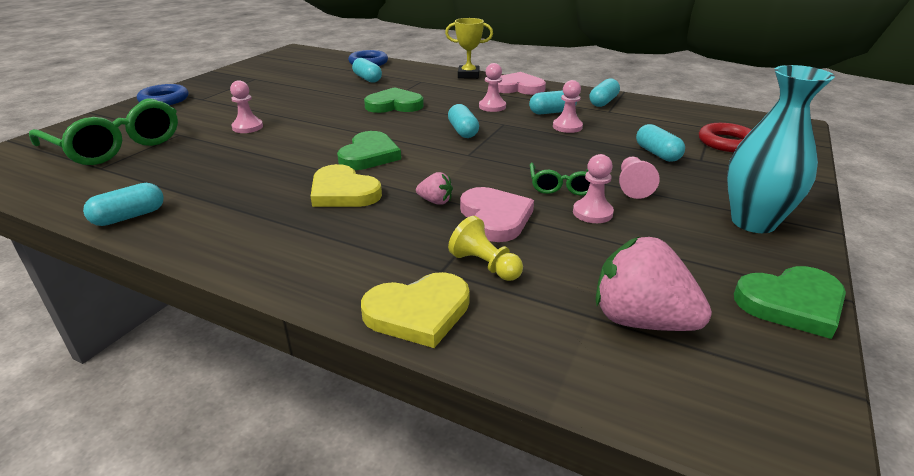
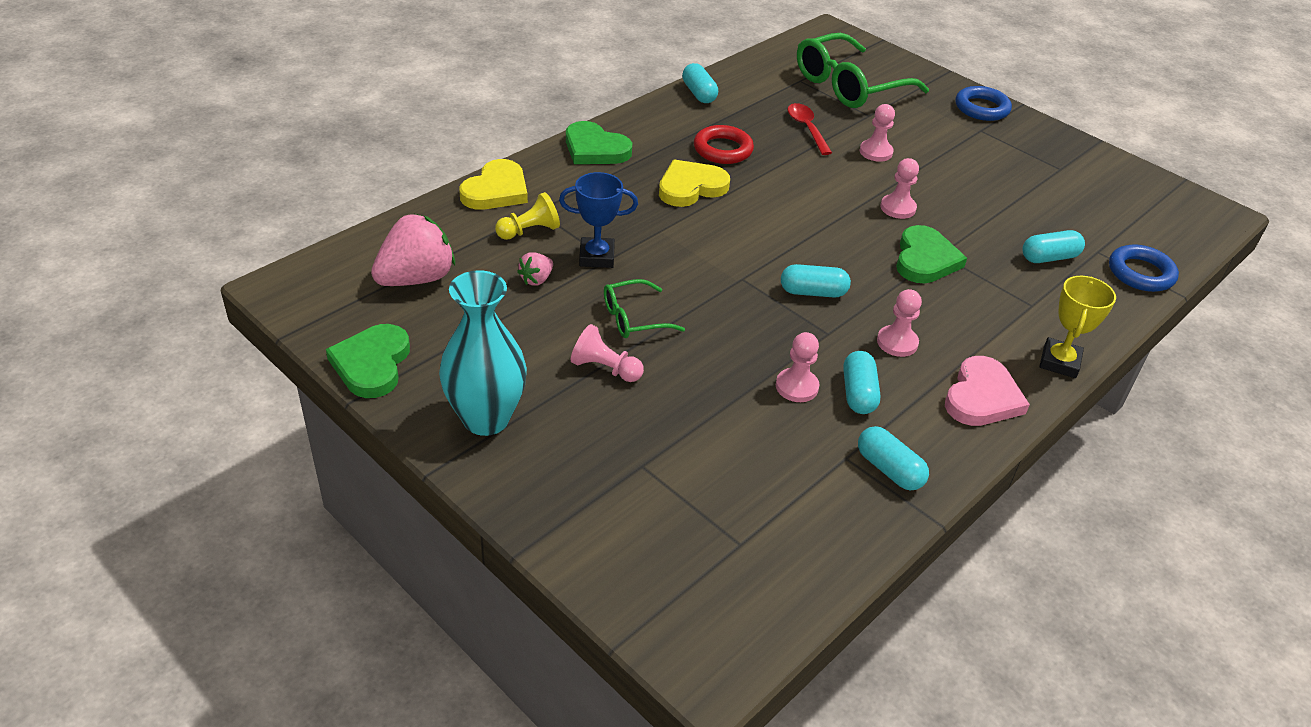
camera: 105 degrees right, 10 degrees up
green heart [337,131,401,170] -> green heart moved to [566,121,632,164]
yellow heart [361,272,470,348] -> yellow heart turned 150 degrees counterclockwise [459,159,528,210]
pink strawberry [416,172,453,205] -> pink strawberry moved to [517,252,553,286]
pink heart [460,187,534,242] -> blue trophy [559,172,638,268]
green glasses [530,163,590,196] -> green glasses turned 45 degrees counterclockwise [604,279,685,338]
pink pawn [573,154,614,223] -> pink pawn moved to [881,158,919,219]
turquoise capsule [636,124,685,162] -> none
red ring [699,123,751,152] -> red ring moved to [694,125,754,164]
none -> red spoon [788,103,832,155]

